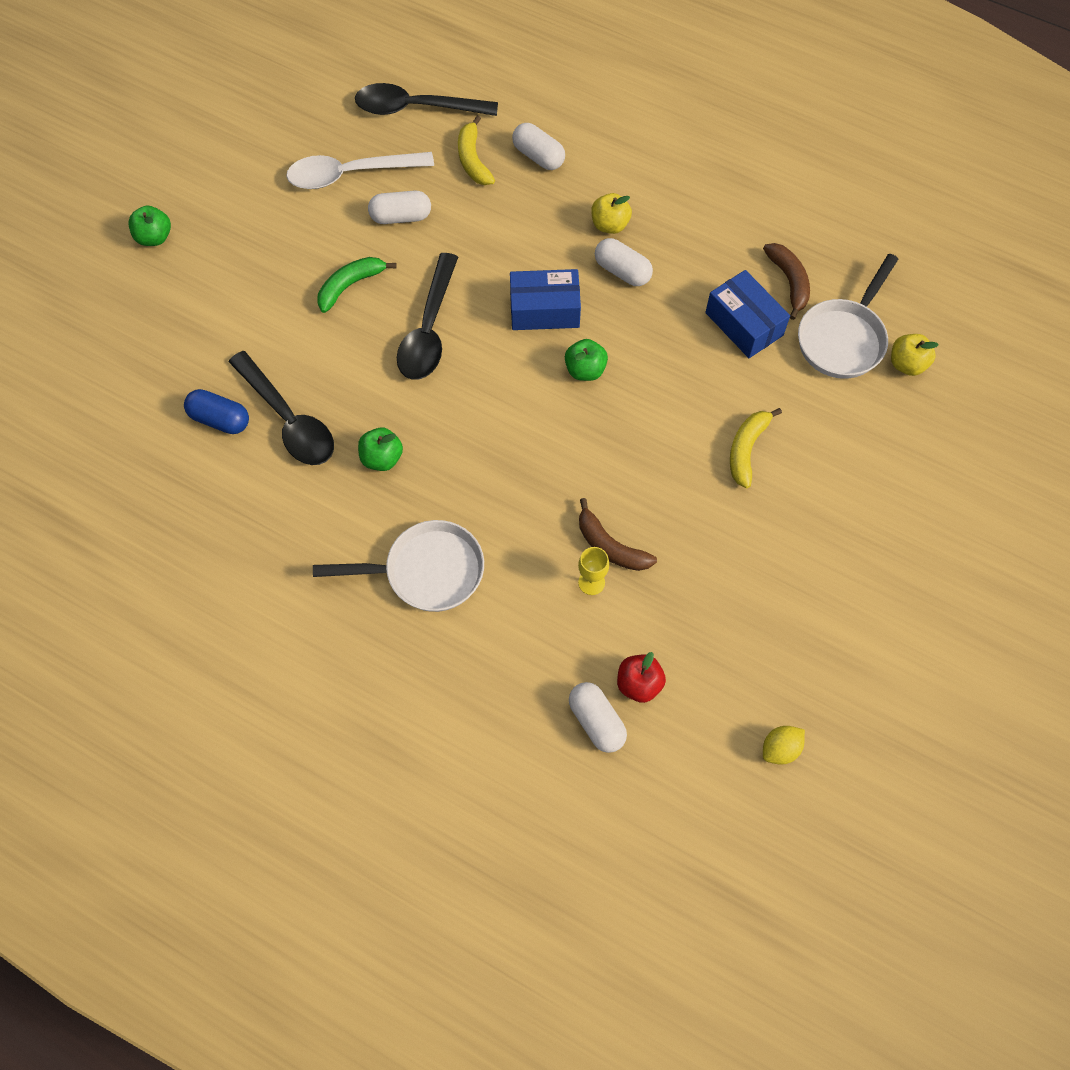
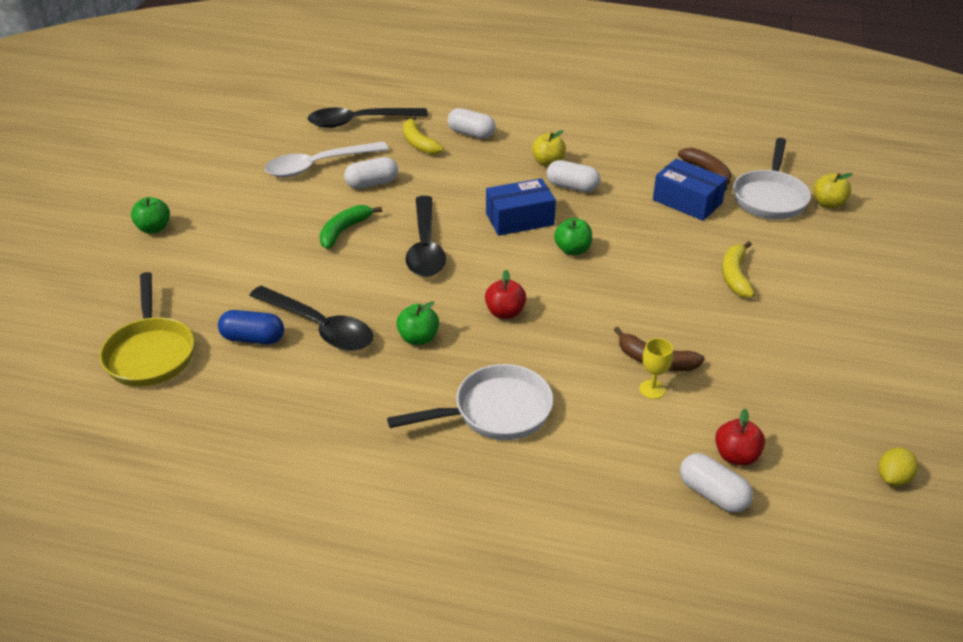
camera: 15 degrees left, 25 degrees down
none -> yellow pan [100,272,194,387]
none -> red apple [485,270,526,319]

